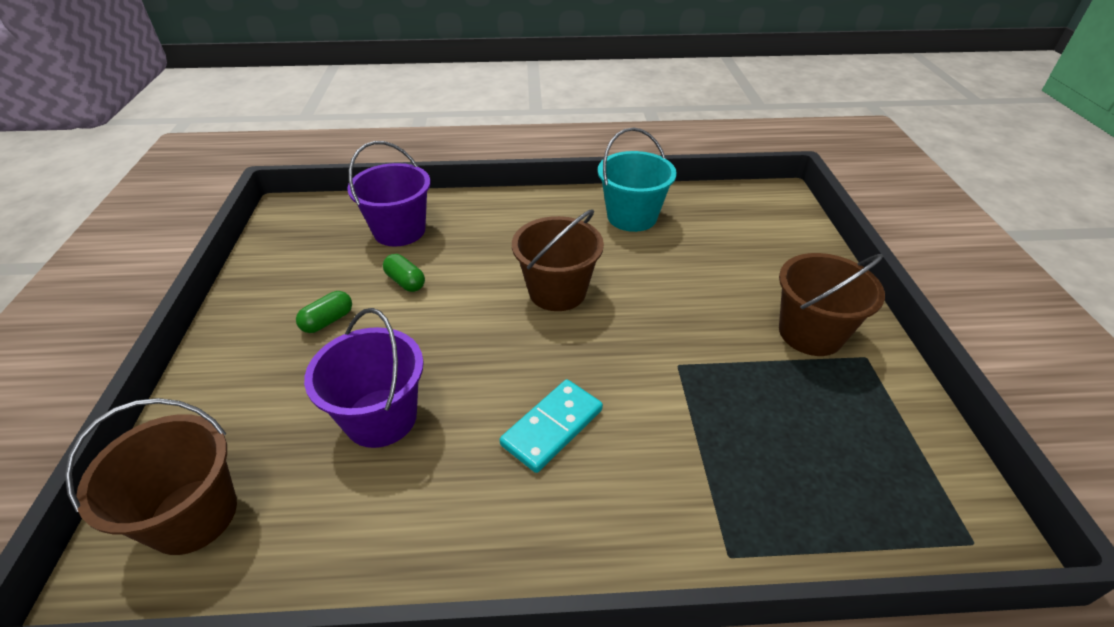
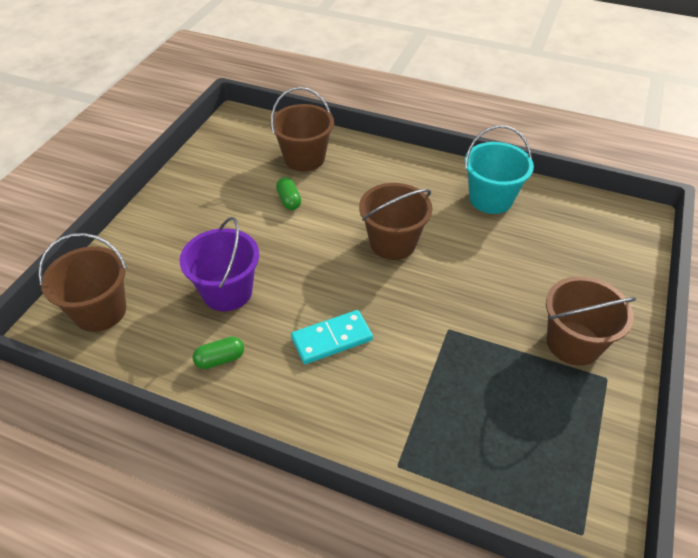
camera: 25 degrees right, 5 degrees up
green capsule [296,291,352,333] -> green capsule moved to [193,336,244,369]
purple bucket [347,141,431,246] -> brown bucket [271,87,334,171]

